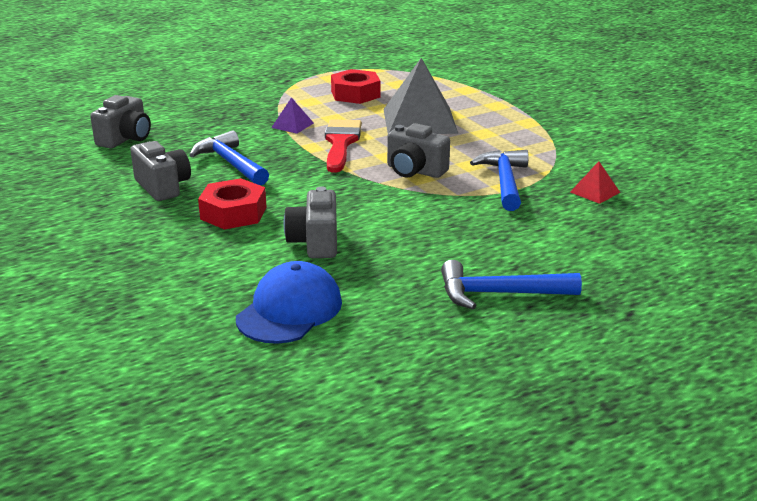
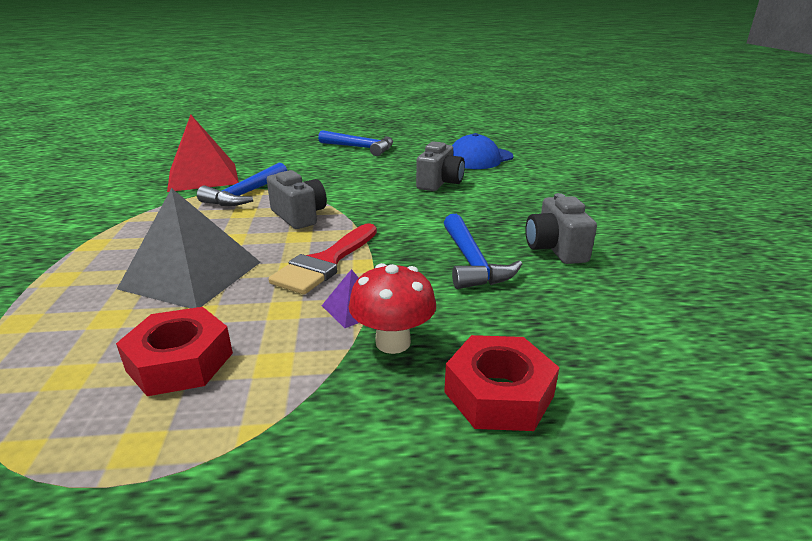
camera: 155 degrees left, 0 degrees up
grey camera [90,95,151,148] -> none
red nut [198,178,267,230] -> red nut moved to [444,335,560,431]
red pyramid [570,161,620,204] -> red pyramid [167,114,239,192], size x2.24
none -> red mushroom [349,263,436,354]

